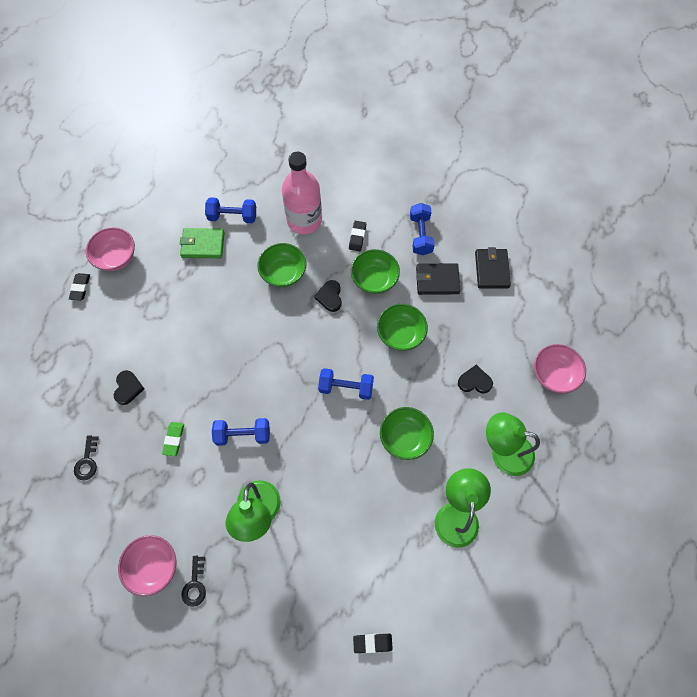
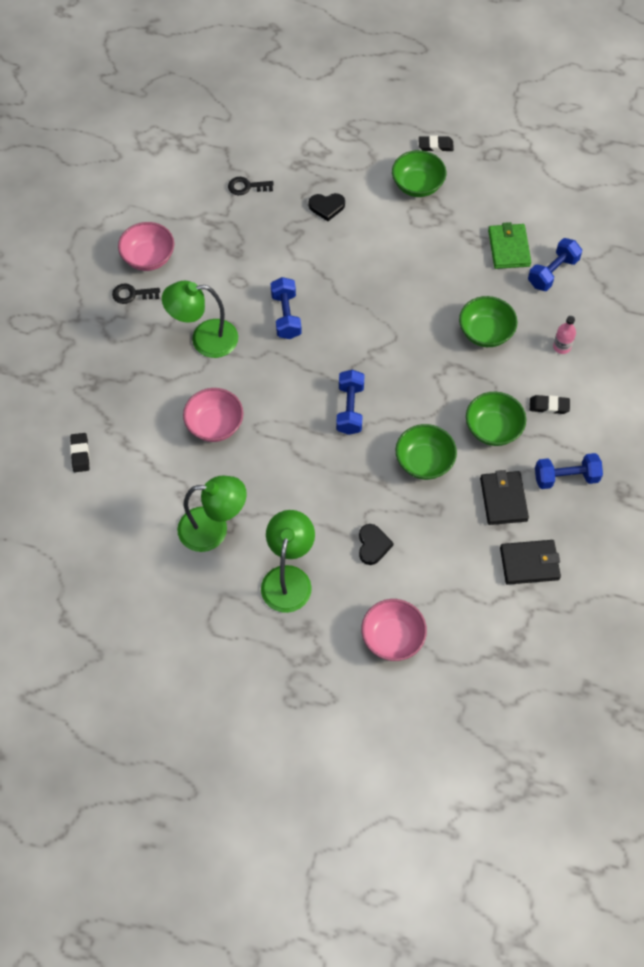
camera: 85 degrees right, 5 degrees down
pink bowl [86,227,135,271] -> pink bowl moved to [183,388,243,442]
green eraser [162,422,184,456] -> none
blue dumbbell [205,197,256,223] -> blue dumbbell turned 45 degrees clockwise [528,238,582,291]
pink bottle [282,152,322,234] -> pink bottle [553,316,576,354], size x0.41
black heart [314,280,342,312] -> none
green bowl [380,407,434,460] -> green bowl moved to [392,150,446,197]

